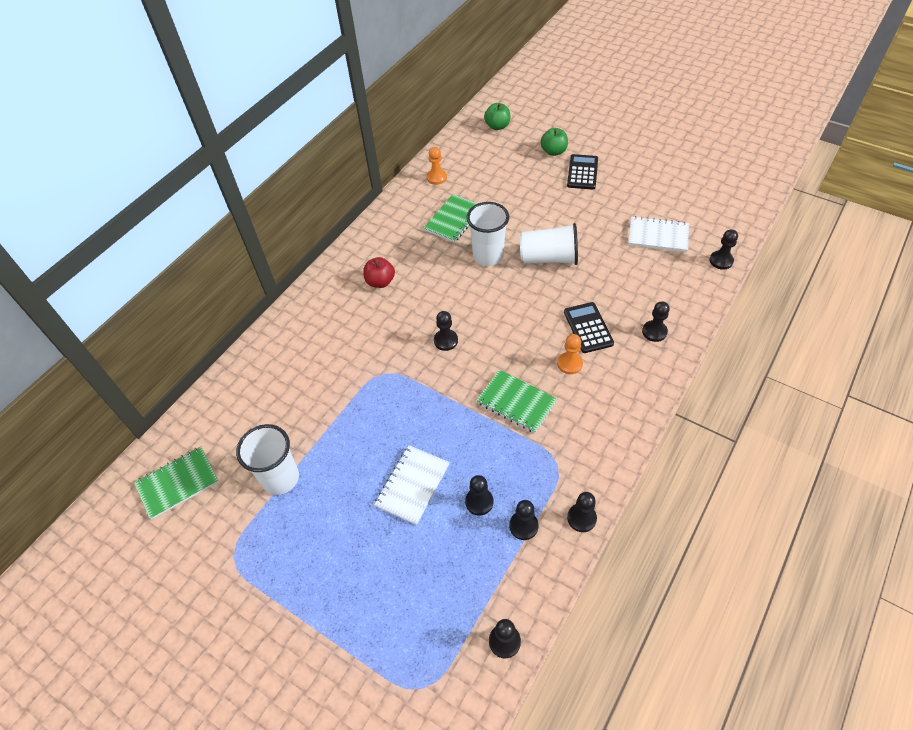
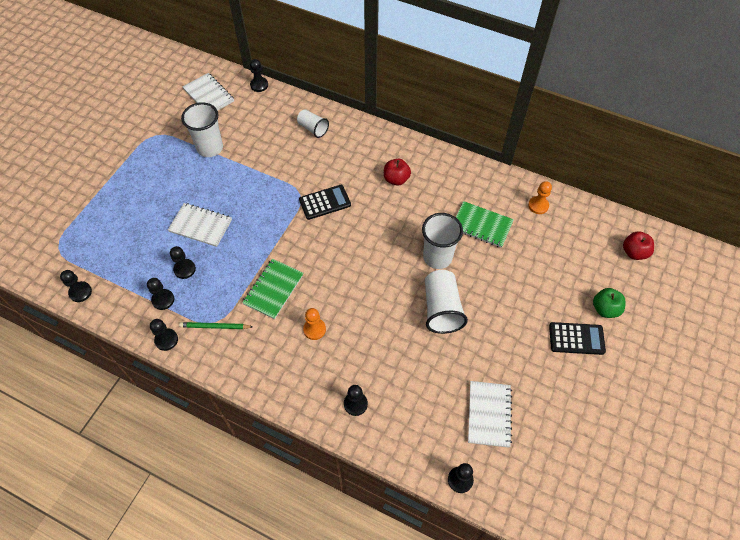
camera: 80 degrees right, 5 degrees up
green notebook [134,446,219,520] -> white notebook [183,73,234,111]
black pawn [434,311,458,351] -> black pawn moved to [250,59,268,92]
green apple [484,103,510,130] -> red apple [623,231,654,260]
black calculator [564,302,614,353] -> black calculator moved to [299,185,351,220]
none -> green pencil [179,322,253,329]
none -> white cup [297,109,329,138]

